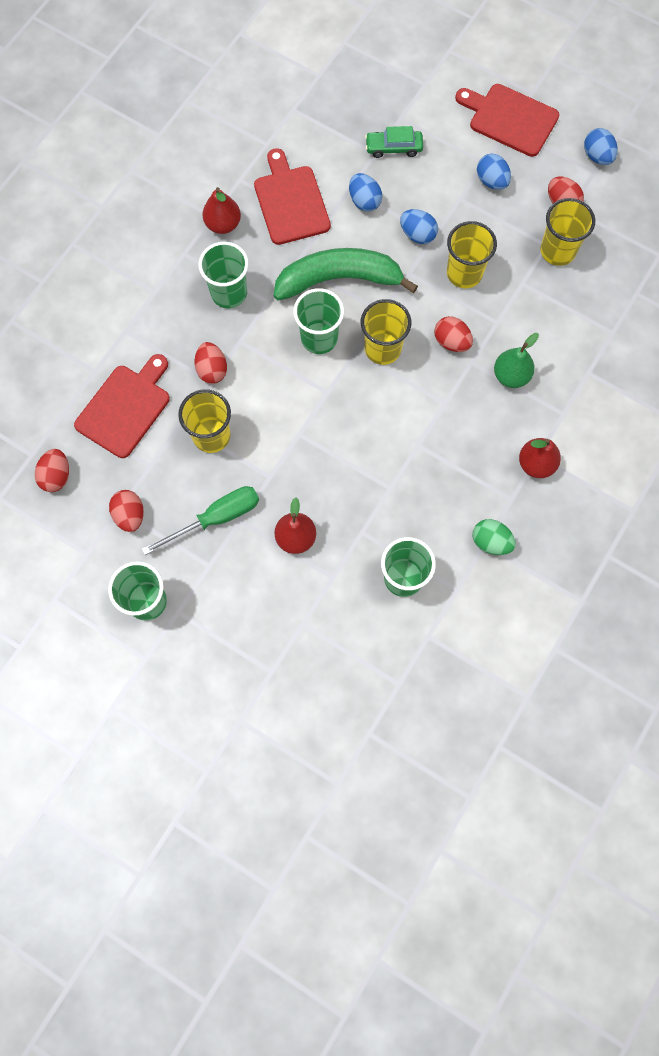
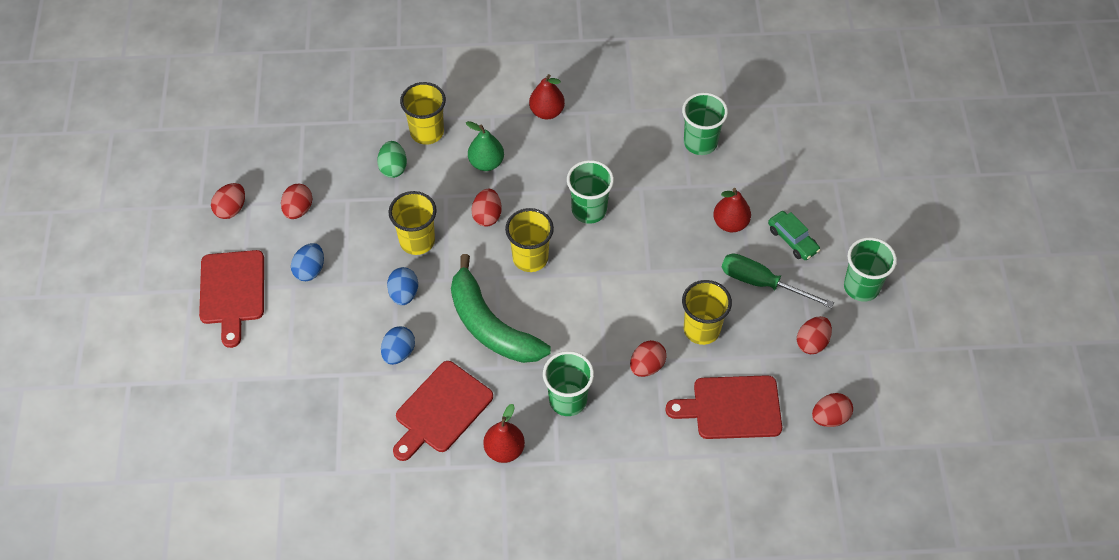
camera: 125 degrees left, 15 degrees down
green cup [293,288,344,354] -> green cup moved to [567,160,614,224]
green car [365,126,423,158] -> green car moved to [768,211,820,260]
green egg [473,519,516,555] -> green egg moved to [377,141,407,178]
yellow cup [540,198,595,266] -> yellow cup moved to [400,82,446,145]
blue egg [584,128,618,165] -> red egg [211,183,245,219]

